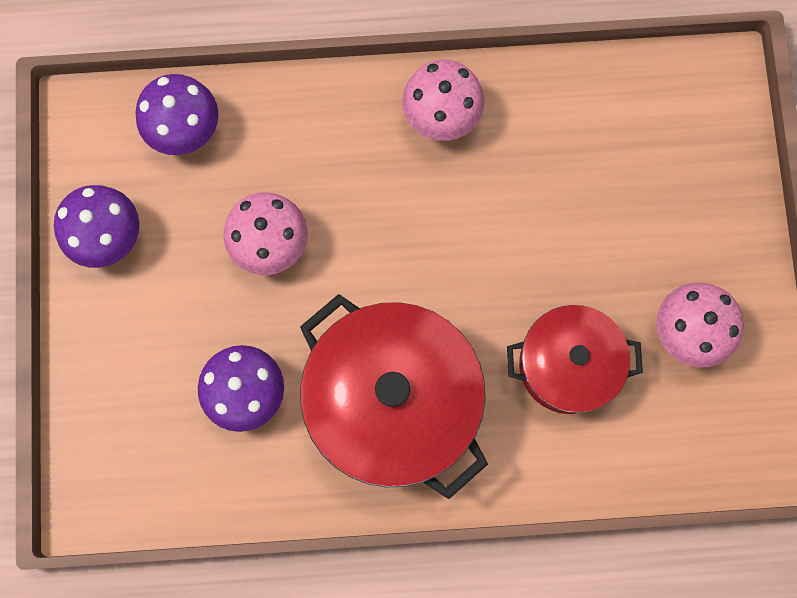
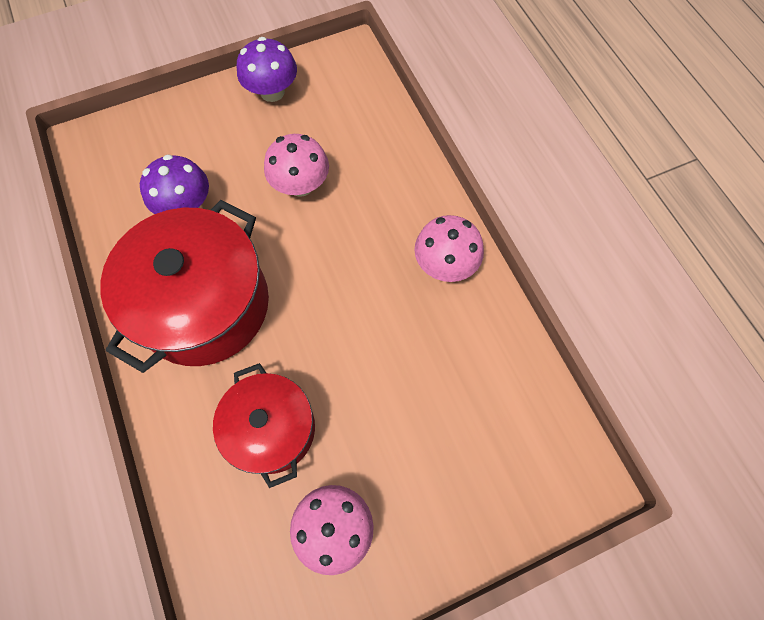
camera: 70 degrees right, 10 degrees down
purple mushroom [135,74,218,155] -> none

